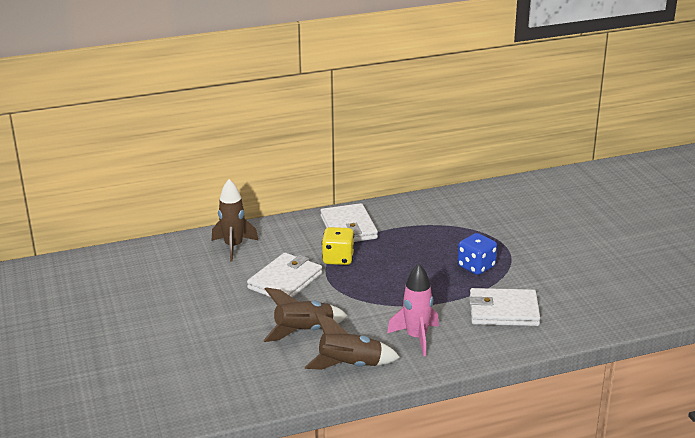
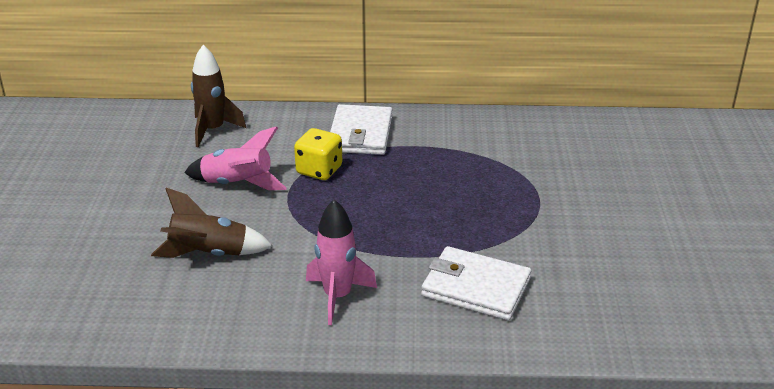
camera: 20 degrees right, 5 degrees up
white wallet [247,253,322,298] -> pink rocket [184,126,287,190]
brown rocket [305,313,400,370] -> none
blue dice [458,233,497,275] -> none

